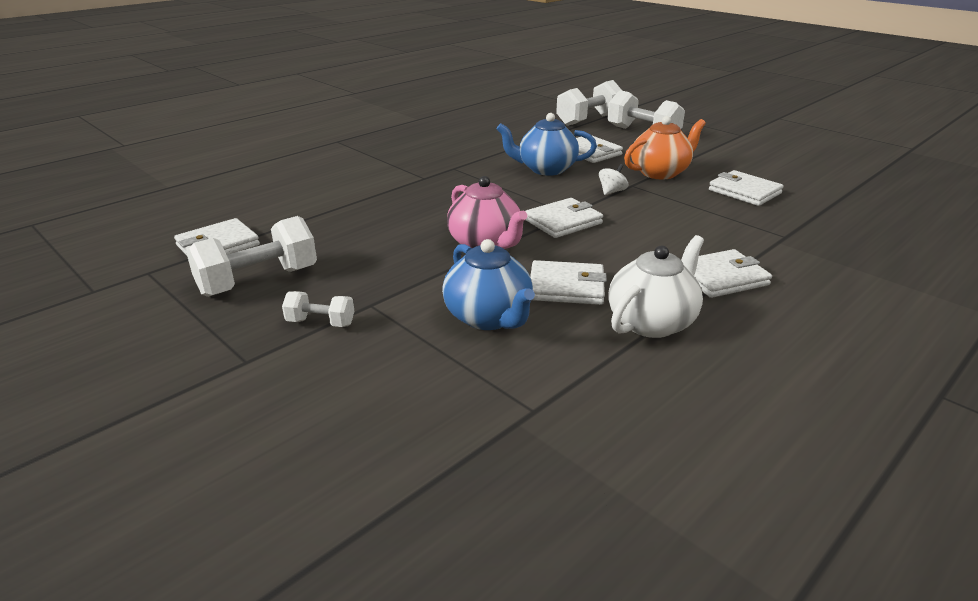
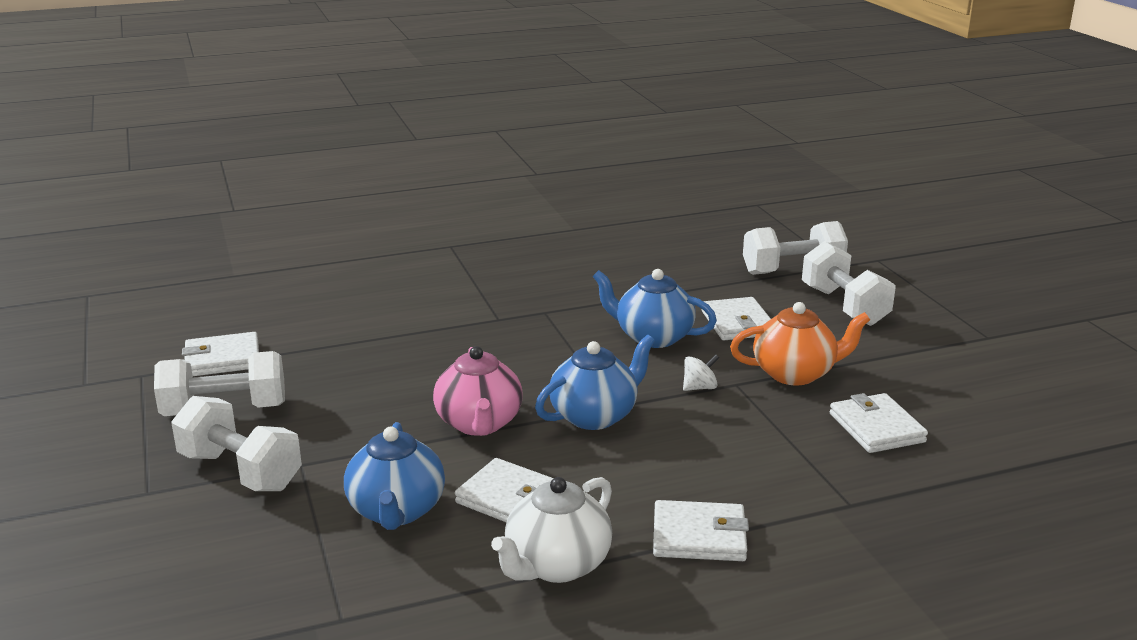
camera: 25 degrees right, 5 degrees down
white dumbbell [282,291,355,327] -> white dumbbell [171,396,302,491], size x1.91
white wallet [525,198,603,238] -> blue teapot [535,335,655,430]
white teapot [608,235,704,338] -> white teapot turned 150 degrees clockwise [491,477,612,583]

